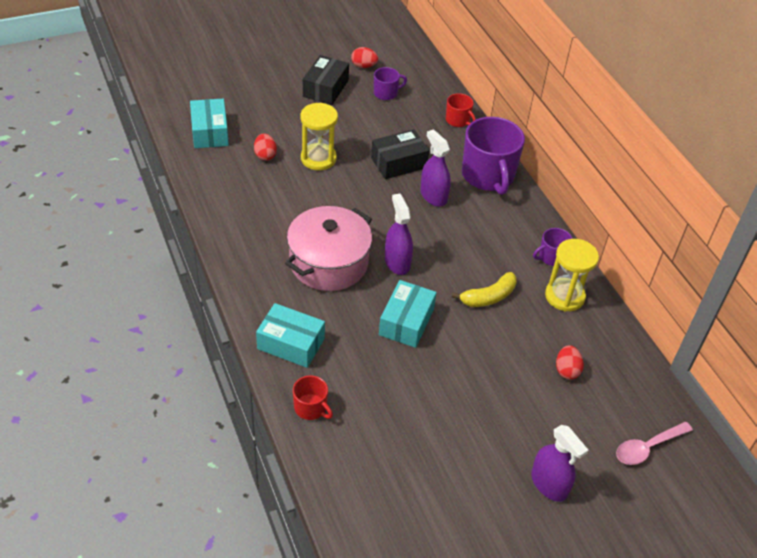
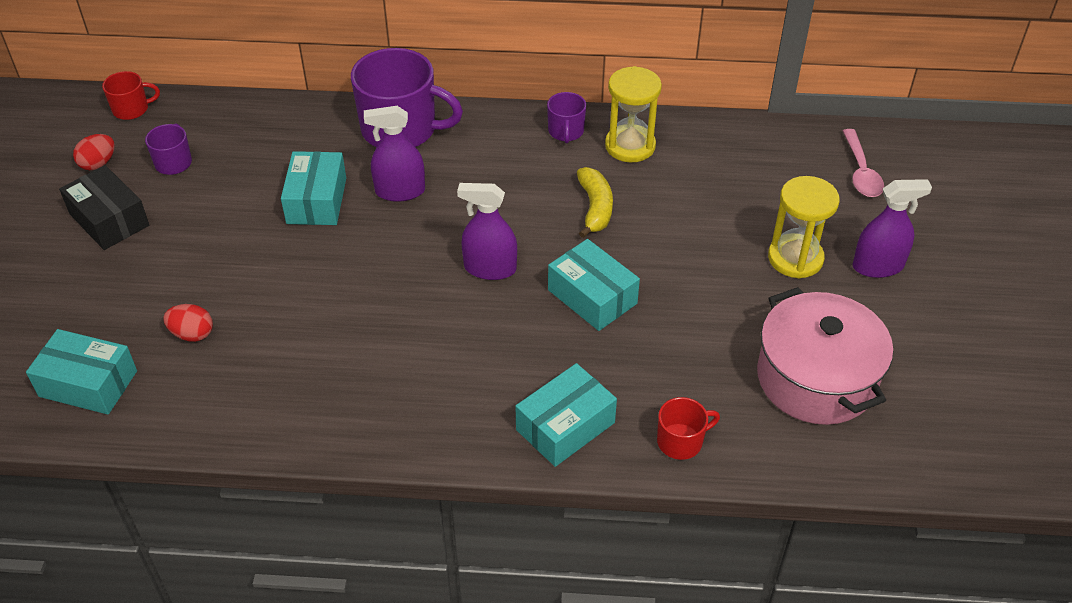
camera: 60 degrees left, 0 degrees up
pink pot [285,206,372,291] -> pink pot moved to [757,287,893,425]
yellow hourglass [301,103,338,170] -> yellow hourglass moved to [768,176,840,278]
black box [371,129,429,179] -> turquoise box [281,151,346,225]
red mug [446,93,476,127] -> red mug moved to [102,71,160,120]
red egg [556,345,584,379] -> none

